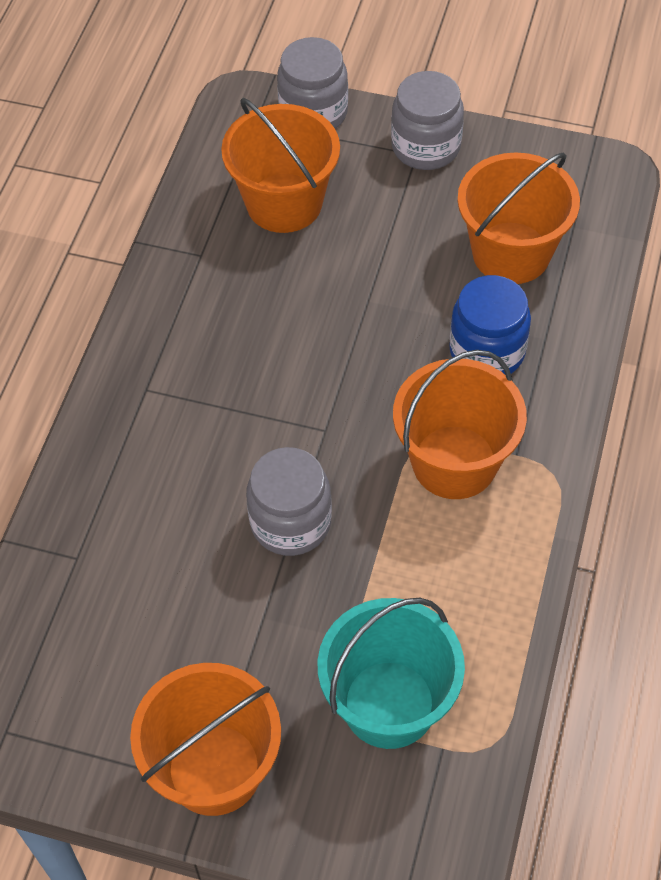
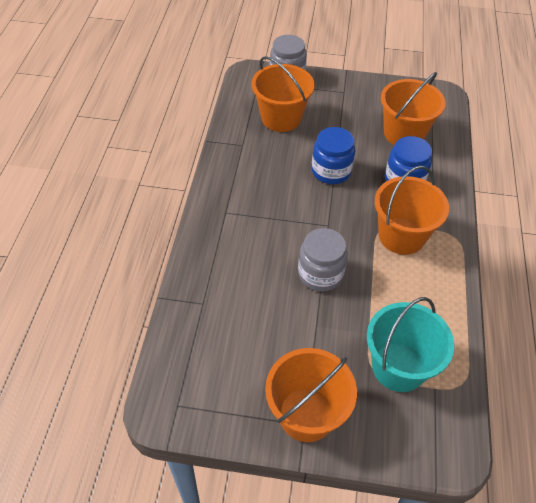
camera: 10 degrees left, 5 degrees down
grey jar [391,71,464,170] -> none
none -> blue jar [312,127,355,184]

